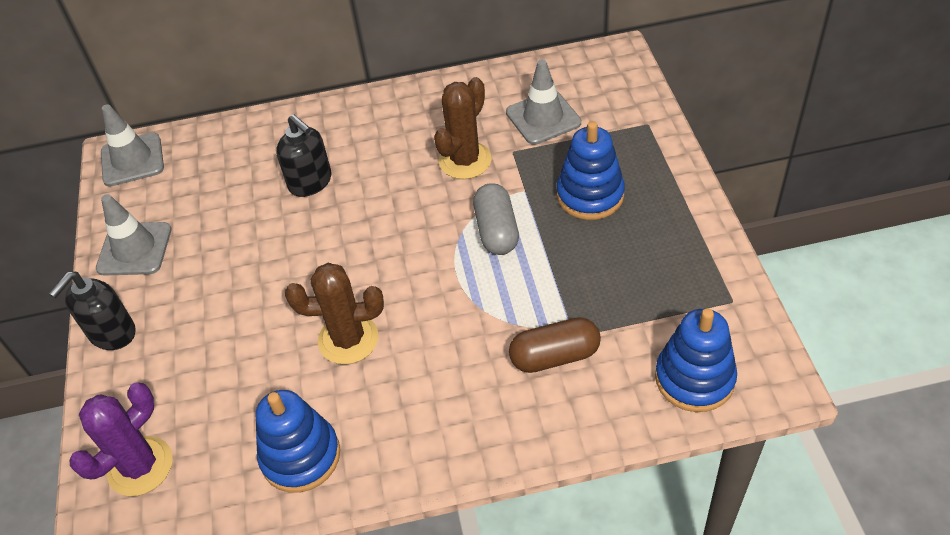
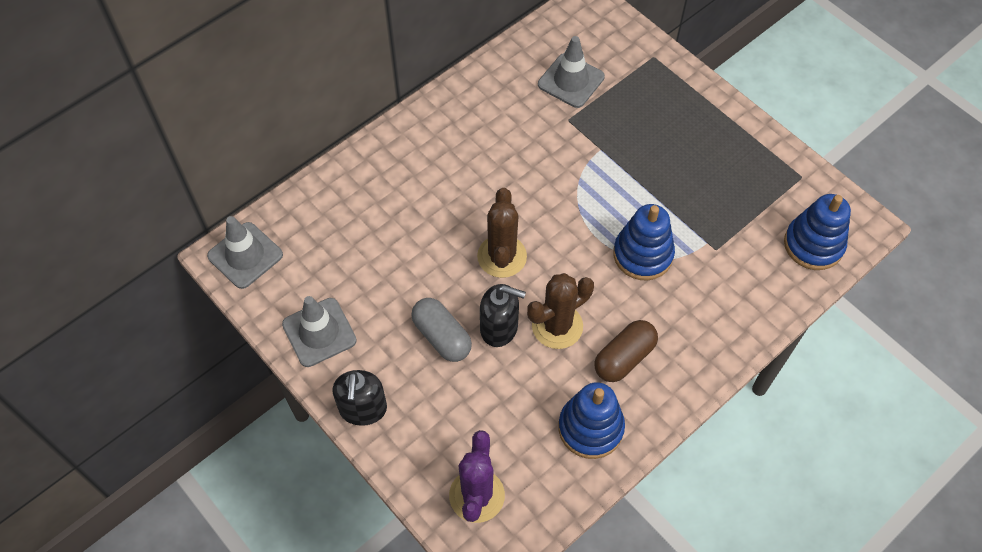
camera: 35 degrees left, 10 degrees up
black soap dispenser [276,114,331,197] -> black soap dispenser moved to [480,284,526,347]
brown cactus [434,77,492,179] -> brown cactus moved to [477,188,527,278]
grey capsule [473,183,519,255] -> grey capsule moved to [411,298,472,362]
brown capsule [509,317,601,373] -> brown capsule moved to [594,320,658,382]
blue stacking toy [557,121,625,220] -> blue stacking toy moved to [613,204,675,280]

